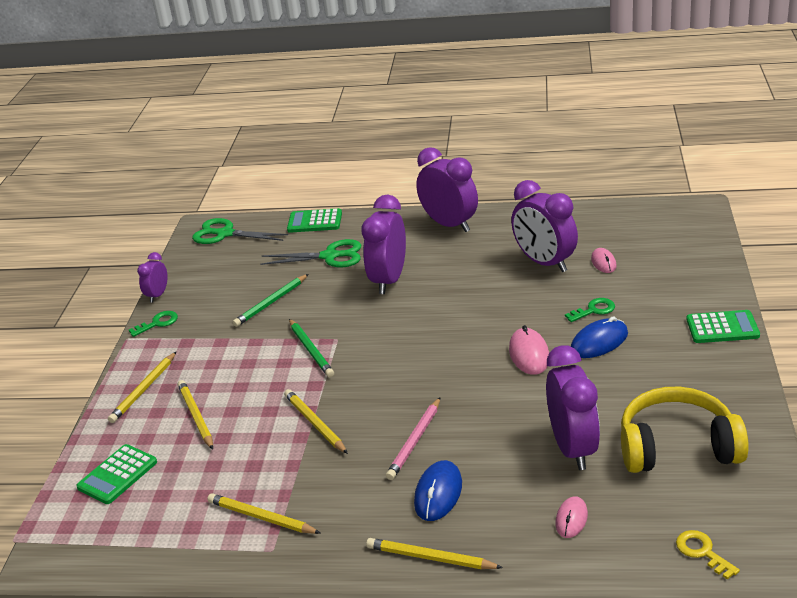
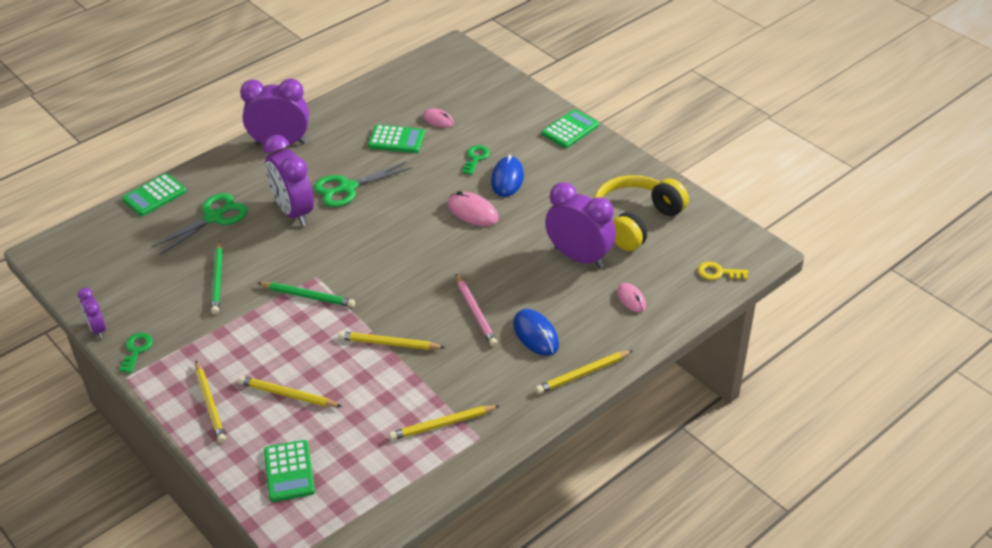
camera: 50 degrees left, 10 degrees up
green scissors [192,218,288,244] -> green scissors moved to [314,162,412,207]
purple clock [511,180,578,272] -> green calculator [368,125,425,153]

